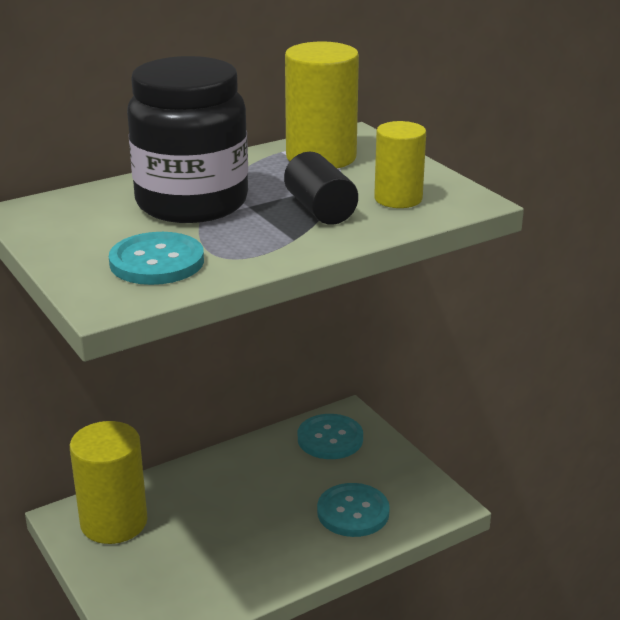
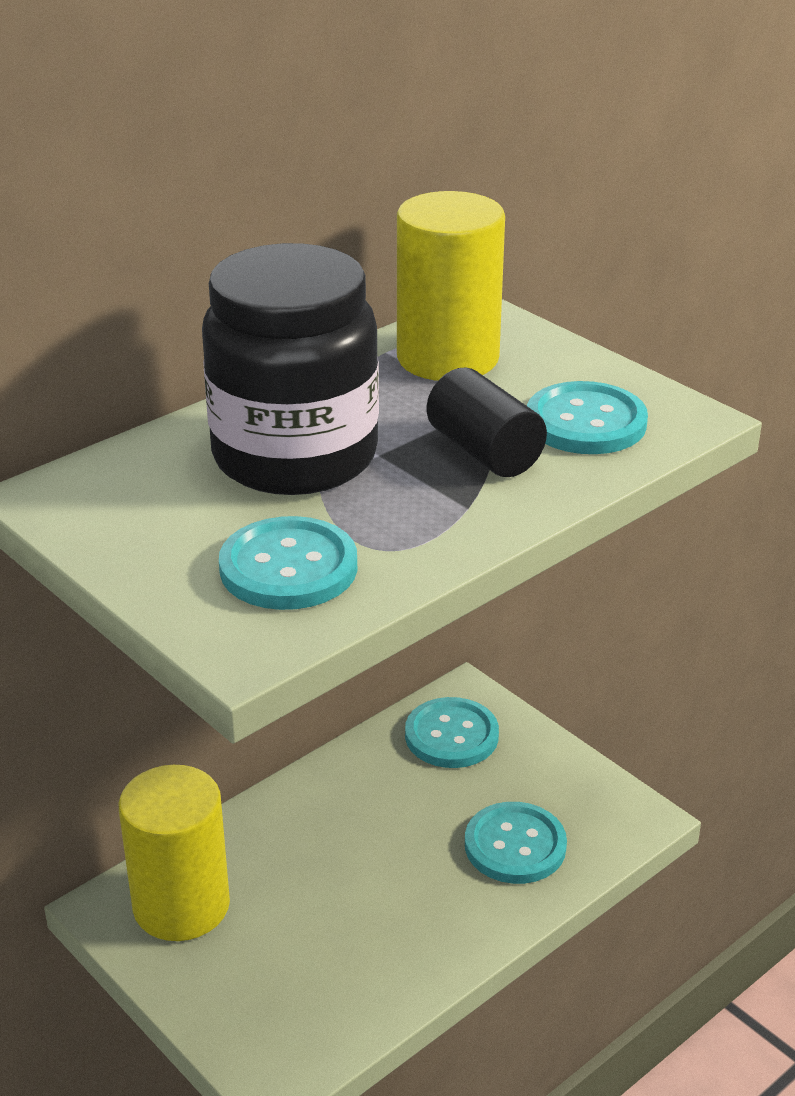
camera: 10 degrees left, 5 degrees up
yellow cylinder [374,121,426,208] -> turquoise button [527,381,648,454]

